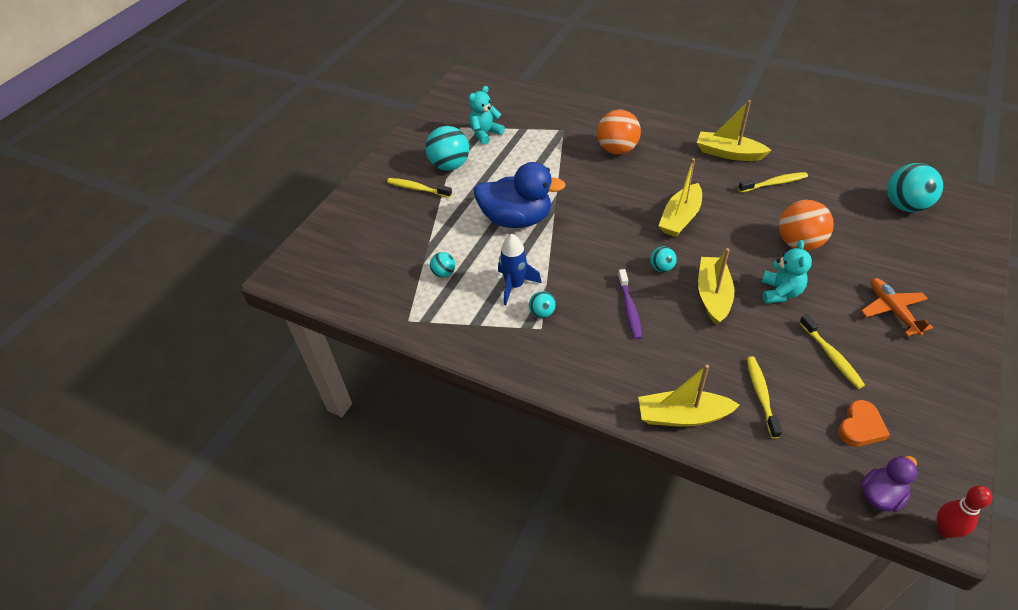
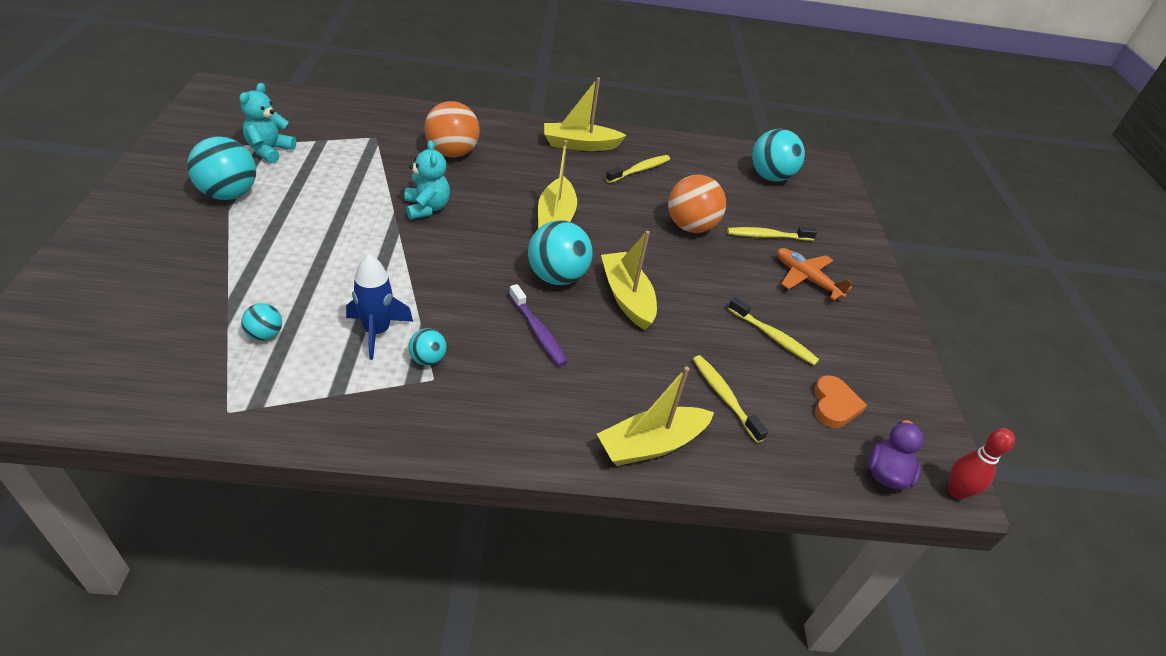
camera: 35 degrees left, 5 degrees down
yellow toothbrush [387,178,452,198] -> yellow toothbrush moved to [727,227,817,241]
blue duck [474,162,566,228] -> none
turquoise ball [650,246,677,272] -> turquoise ball [528,220,593,285], size x1.96
turquoise teddy bear [762,240,812,303] -> turquoise teddy bear moved to [404,140,450,220]

